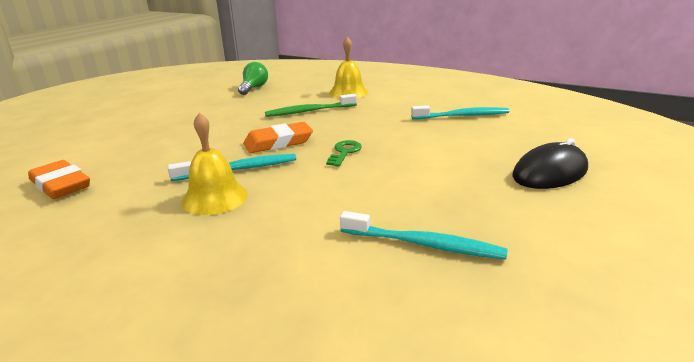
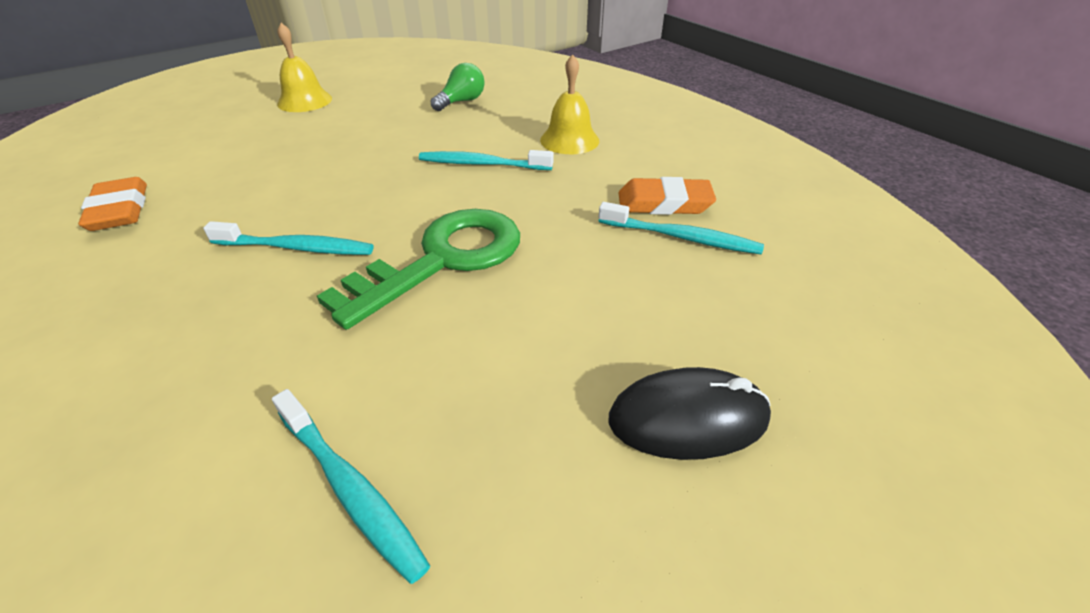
camera: 25 degrees right, 15 degrees up
yellow bell [181,112,248,215] -> yellow bell moved to [277,23,332,112]
orange eraser [243,122,313,153] -> orange eraser moved to [619,177,716,215]
green toothbrush [265,94,357,117] -> turquoise toothbrush [419,150,554,170]
green key [326,140,362,167] -> green key [317,209,520,330], size x2.45

